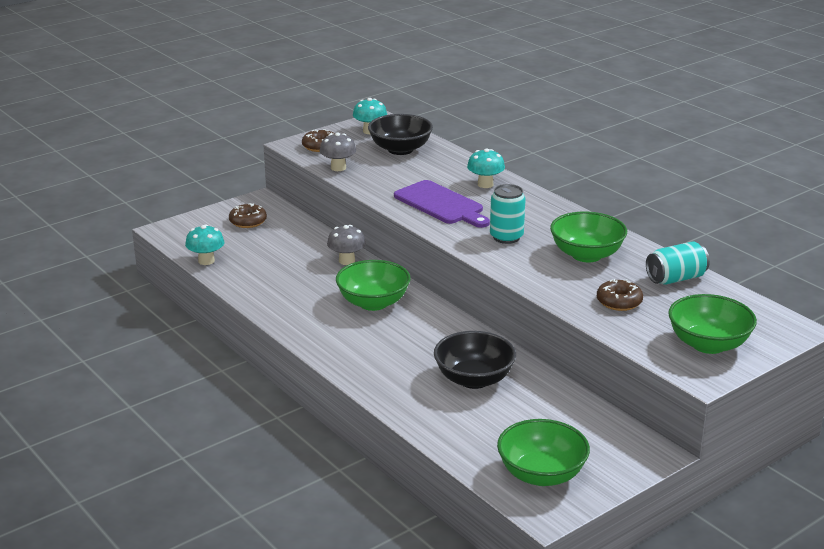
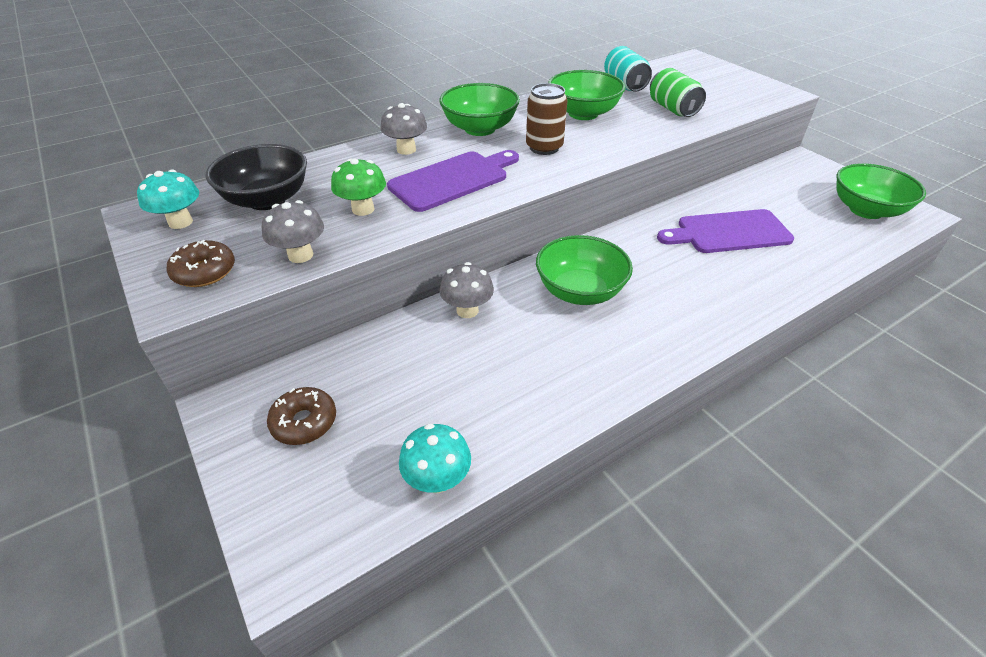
camera: 85 degrees left, 15 degrees up
black bowl [434,331,516,389] -> purple cutting board [657,209,794,253]
turquoise mushroom [467,148,505,188] -> grey mushroom [381,103,427,155]
turquoise can [490,184,526,244] -> brown can [526,83,567,155]
brown donut [597,279,643,311] -> green can [650,68,706,117]
green bowl [668,294,757,354] -> green bowl moved to [439,83,520,136]
none -> green mushroom [331,158,386,216]

